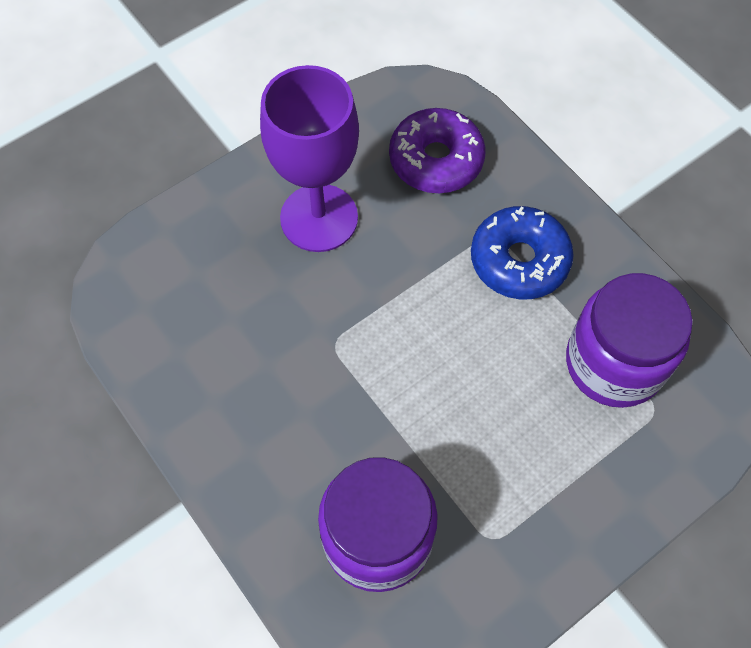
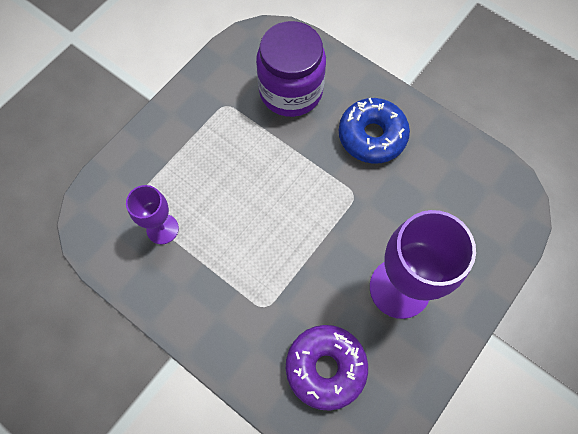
camera: 165 degrees right, 5 degrees up
blue donut [471,206,574,299] -> blue donut moved to [339,98,410,164]
purple jar [566,273,693,408] -> purple goblet [126,185,179,244]

